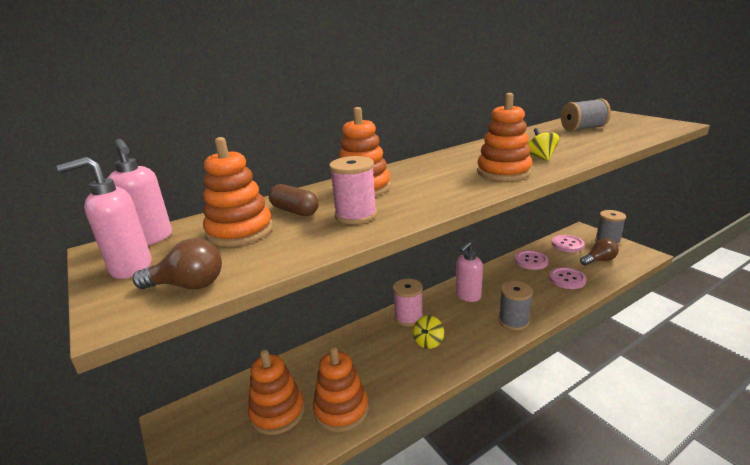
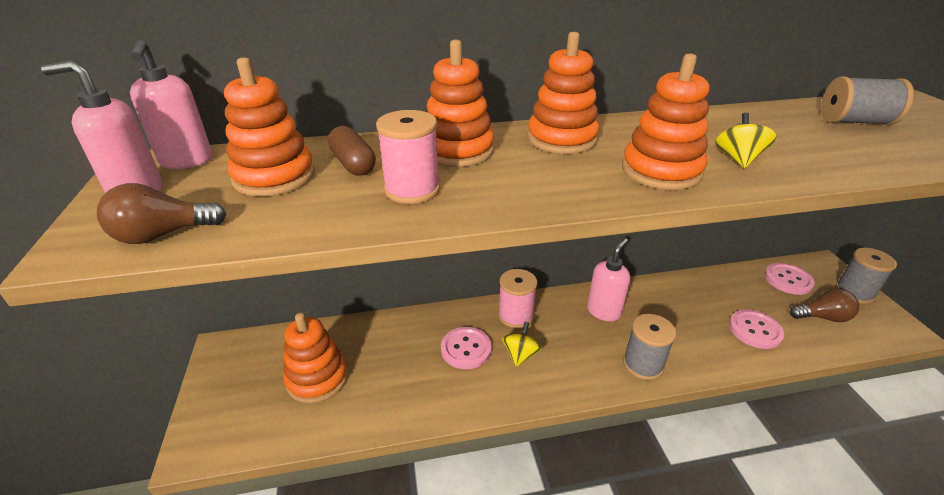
camera: 20 degrees right, 10 degrees up
brown light bulb [133,238,222,289] -> brown light bulb turned 135 degrees clockwise [97,183,226,244]
orange stacking toy [313,347,368,433] -> orange stacking toy moved to [527,32,599,154]
yellow spinning top [413,315,444,349] -> yellow spinning top turned 150 degrees clockwise [502,322,542,367]
pink soap dispenser [456,242,483,302] -> pink soap dispenser turned 150 degrees clockwise [587,238,630,321]
pink button [515,250,548,270] -> pink button moved to [441,327,492,369]

